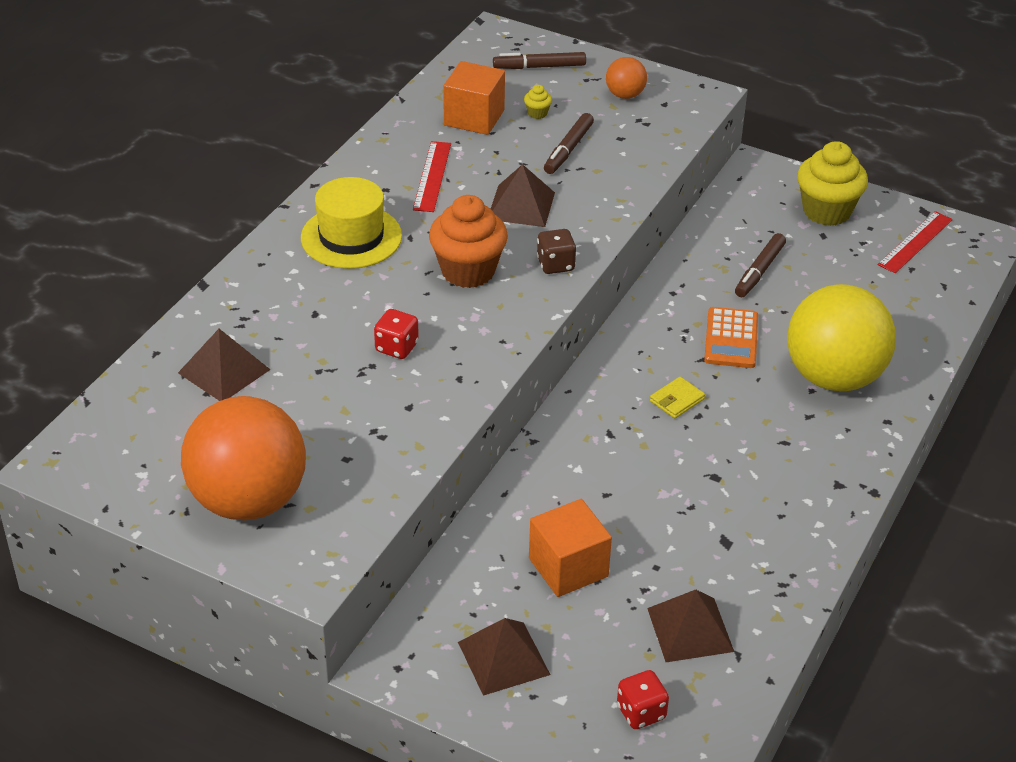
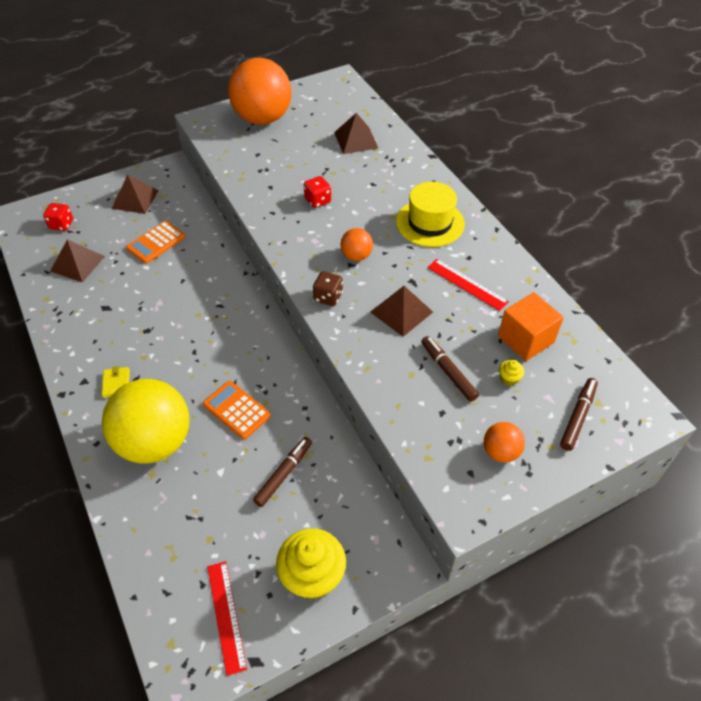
camera: 125 degrees right, 10 degrees up
orange cupcake [429,195,508,288] -> orange ball [340,228,373,261]
orange cube [529,499,612,597] -> orange calculator [126,221,185,264]
yellow wallet [650,377,705,418] -> yellow wallet moved to [102,366,130,398]
brown marker [735,233,786,297] -> brown marker turned 60 degrees clockwise [253,437,312,507]

